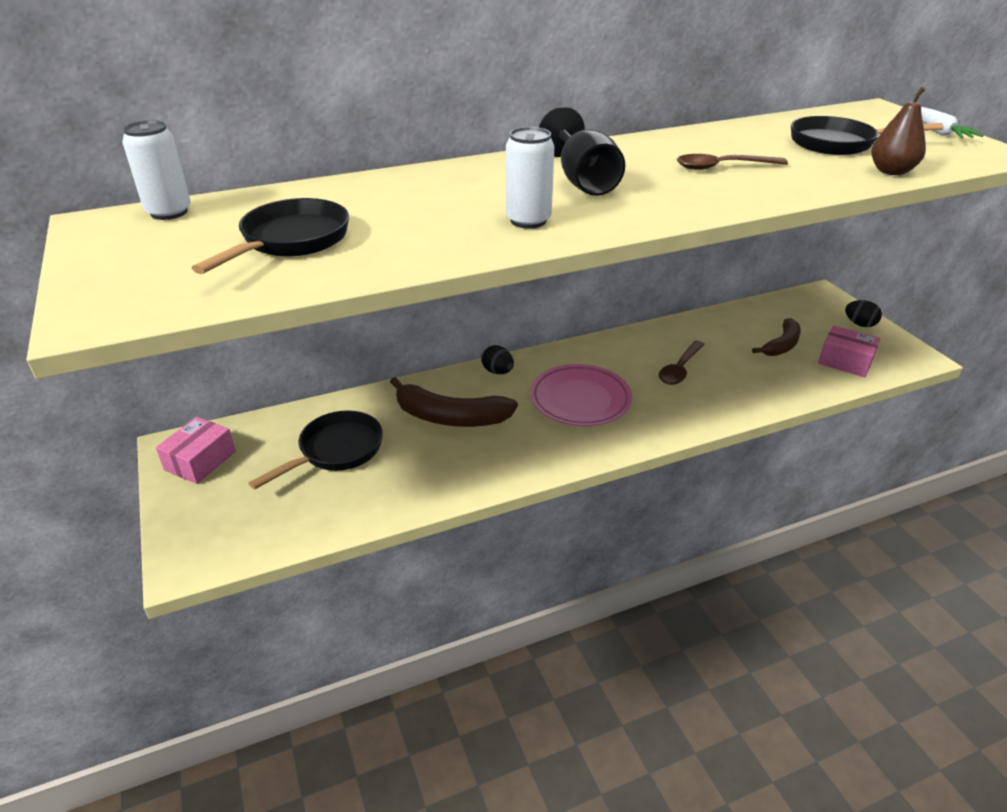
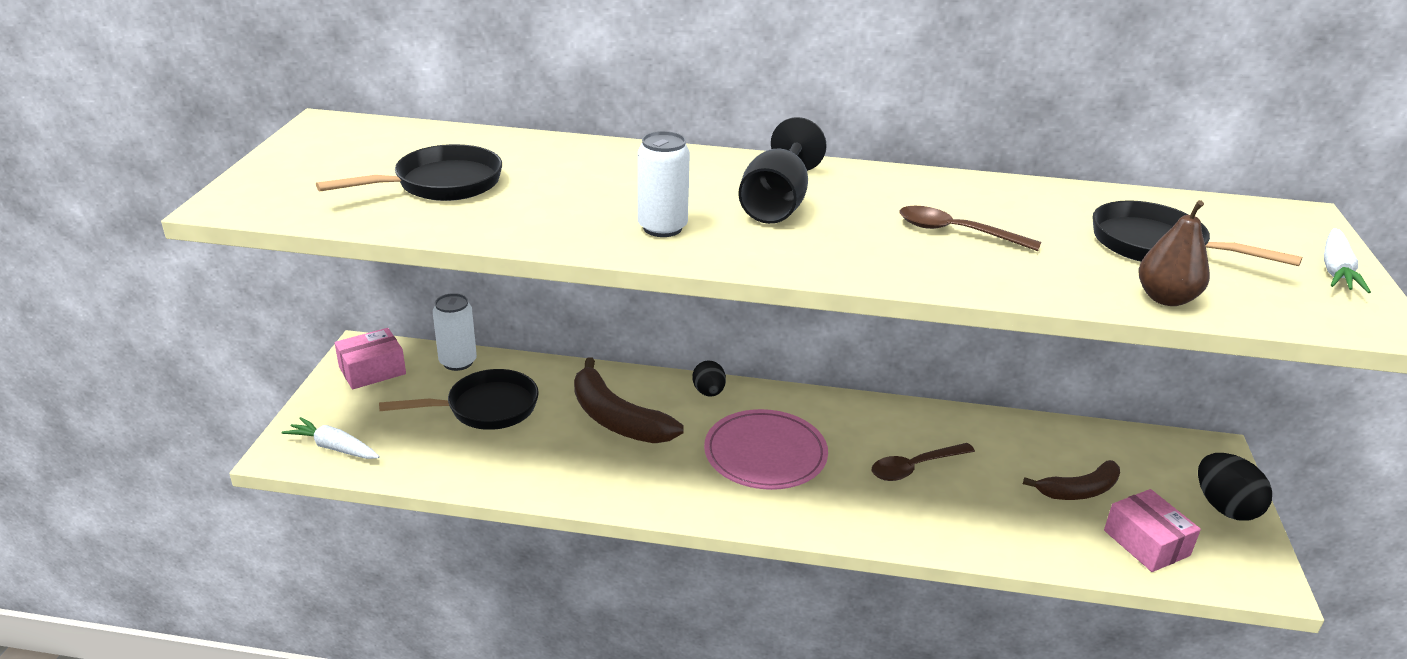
camera: 30 degrees right, 5 degrees down
white can [122,120,191,220] -> white can moved to [433,293,477,371]
black egg [845,300,882,327] -> black egg [1198,453,1272,521], size x1.53
none -> white carrot [282,417,380,459]

